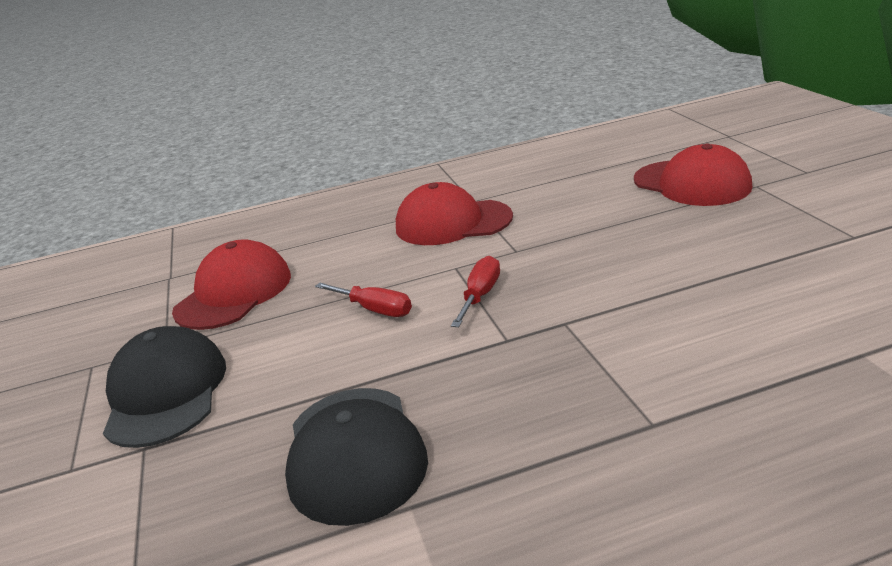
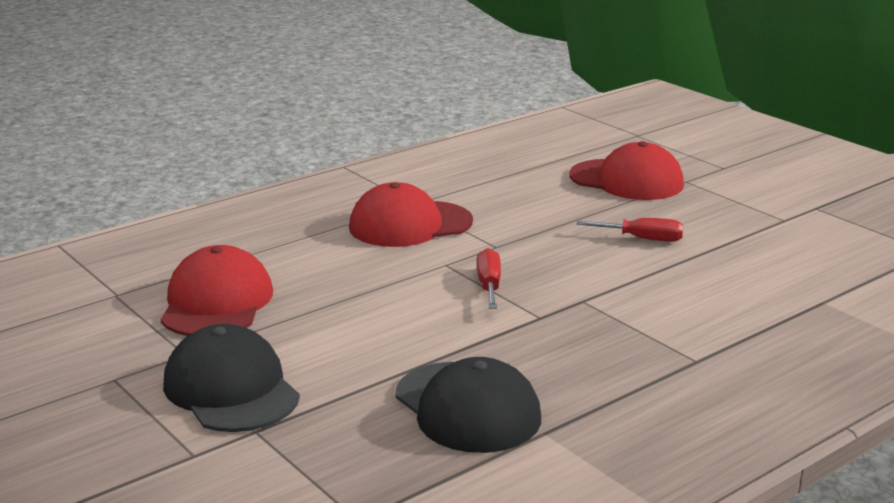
camera: 25 degrees left, 5 degrees down
red screwdriver [315,283,412,317] -> red screwdriver moved to [576,218,683,242]

